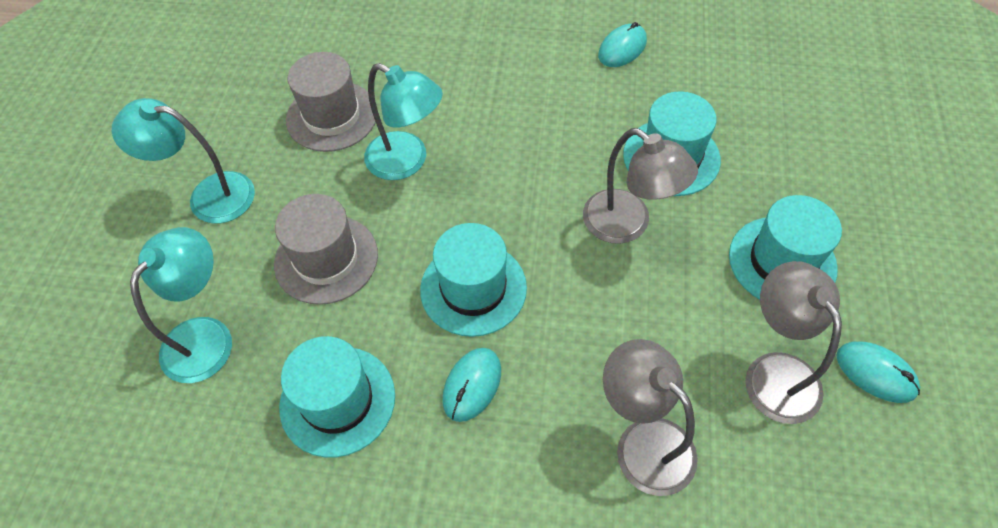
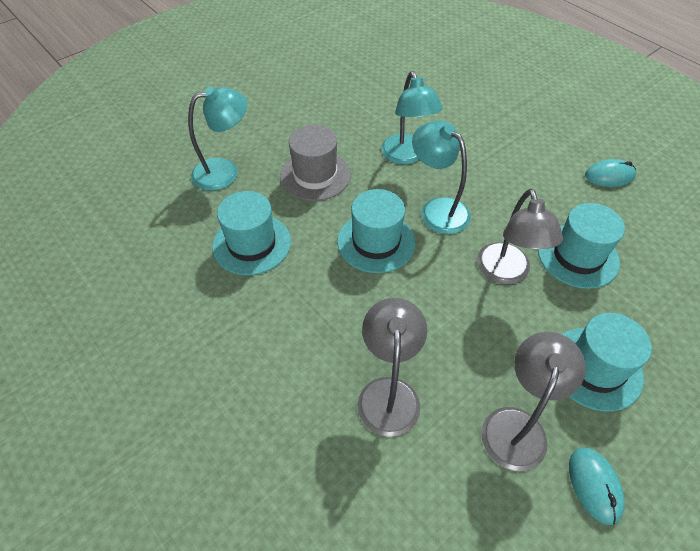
camera: 40 degrees right, 5 degrees down
turquoise lamp [112,98,255,223] -> turquoise lamp moved to [412,121,471,234]
grey hat [286,52,378,152] -> none
turquoise mouse [442,348,501,422] -> none

